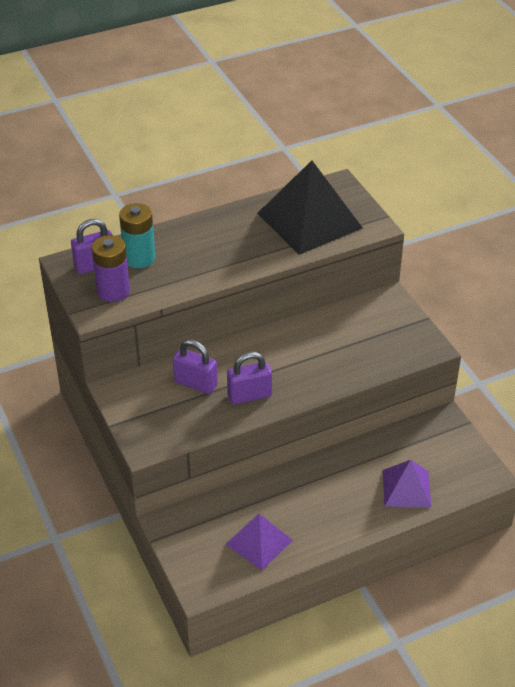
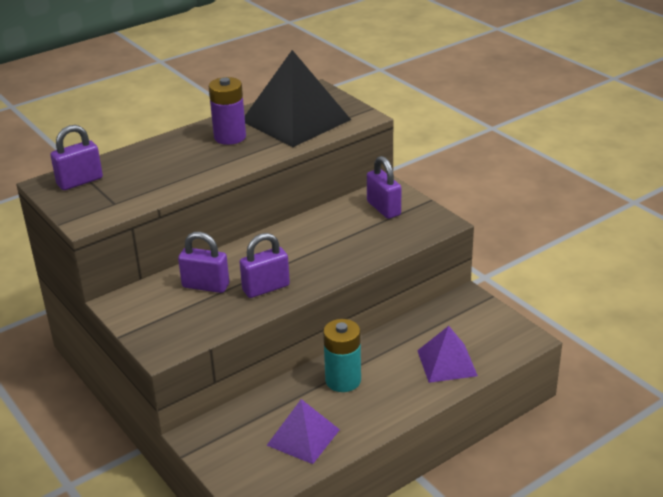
camera: 10 degrees left, 10 degrees down
purple battery [92,235,130,302] -> purple battery moved to [209,77,246,145]
turquoise battery [119,203,155,268] -> turquoise battery moved to [323,319,361,392]
none -> purple padlock [367,156,401,219]

